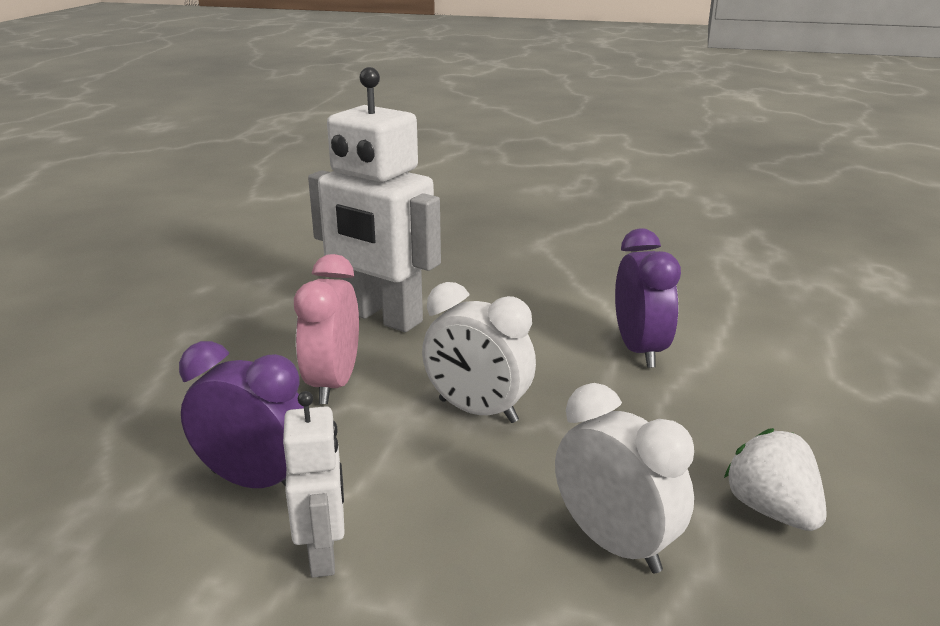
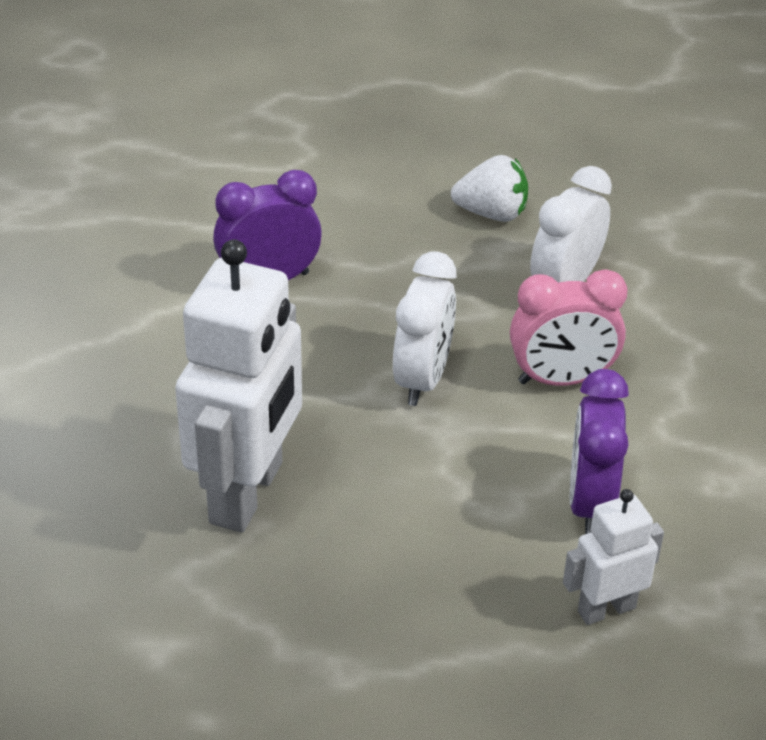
camera: 105 degrees left, 15 degrees up
white robot [283,391,345,578] -> white robot moved to [563,489,664,625]
pink clock [294,254,359,404] -> pink clock moved to [510,269,628,386]
white strawberry [724,428,827,531] -> white strawberry turned 135 degrees counterclockwise [451,155,528,222]

